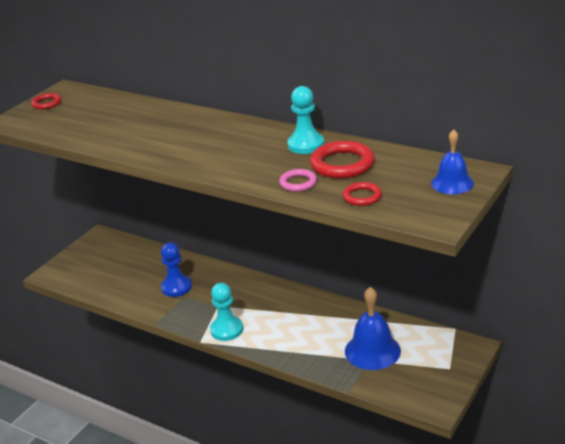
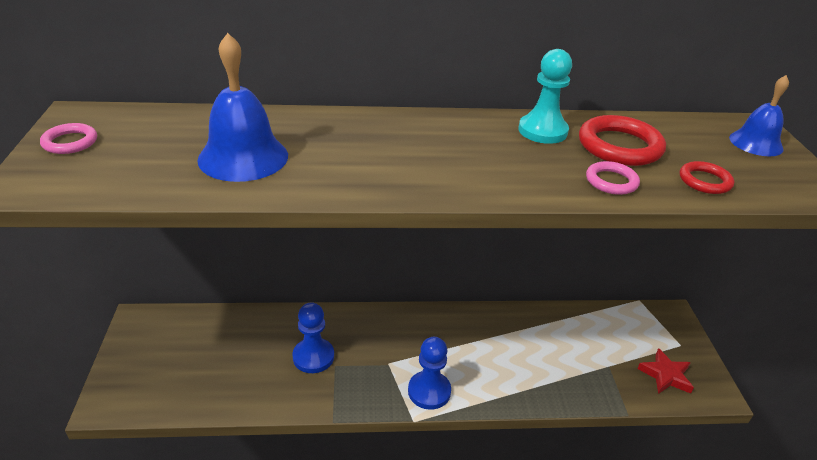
camera: 40 degrees left, 5 degrees up
red ring [31,93,62,109] -> pink ring [40,123,97,154]
turquoise pawn [210,283,243,341] -> blue pawn [408,337,451,410]
blue bell [345,287,401,370] -> blue bell moved to [197,33,288,182]
none -> red star [638,348,694,394]

